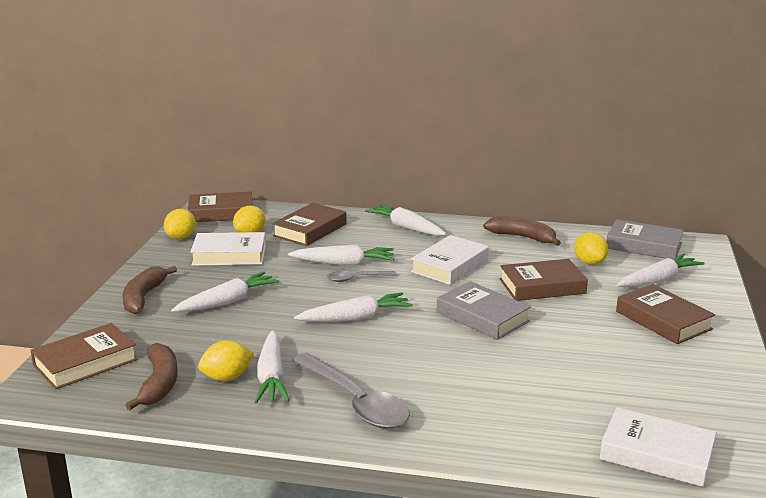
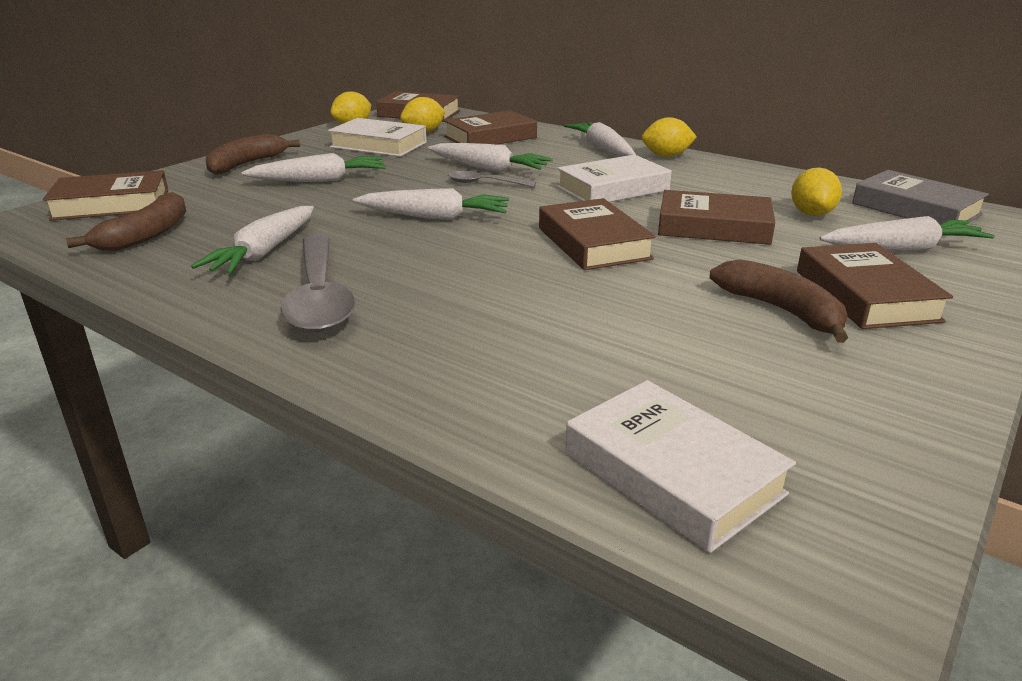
camera: 25 degrees right, 5 degrees up
yellow lemon [198,340,254,381] -> yellow lemon moved to [642,117,697,157]
grey book [437,281,531,340] -> brown book [539,198,656,270]
brown banana [483,216,561,246] -> brown banana moved to [710,259,848,343]

